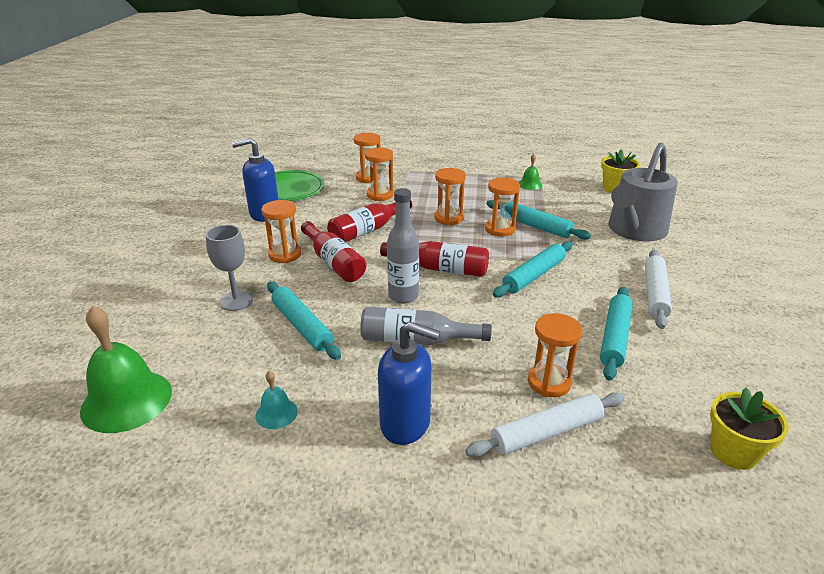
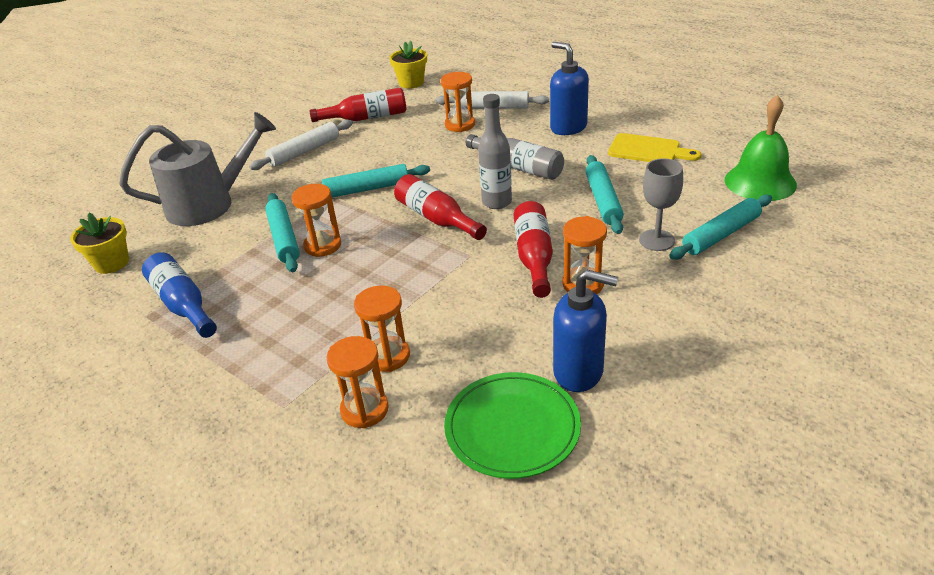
camera: 145 degrees left, 5 degrees up
turquoise bell [256,371,298,429] -> yellow cutting board [608,133,701,162]
red bottle [327,200,412,242] -> red bottle moved to [309,88,407,122]
orange hourglass [434,168,466,225] -> none
green bell [519,154,542,190] -> blue bottle [142,252,217,338]
turquoise rolling pin [600,287,633,381] -> turquoise rolling pin moved to [669,194,772,260]

